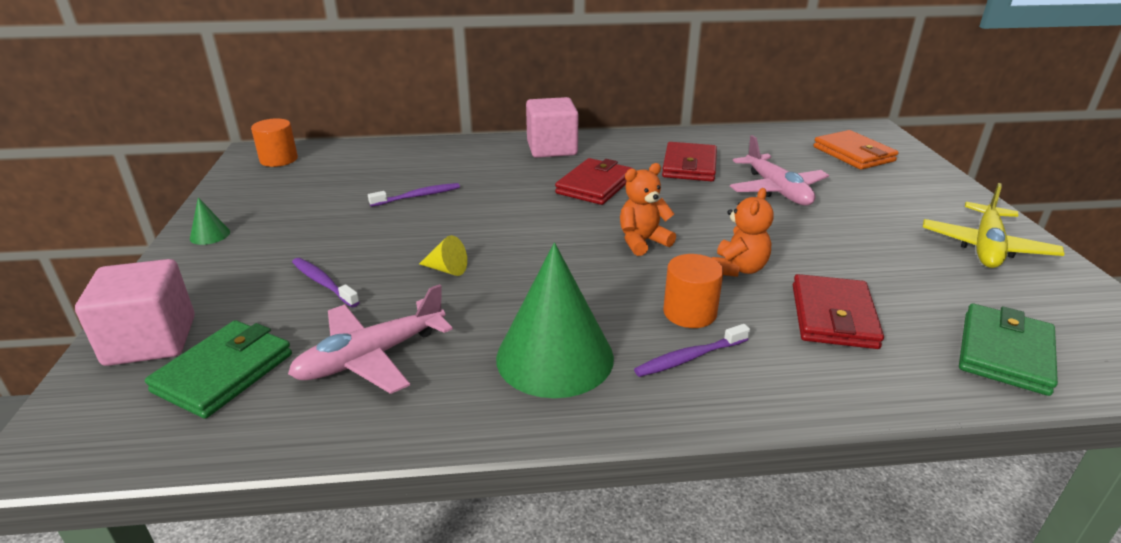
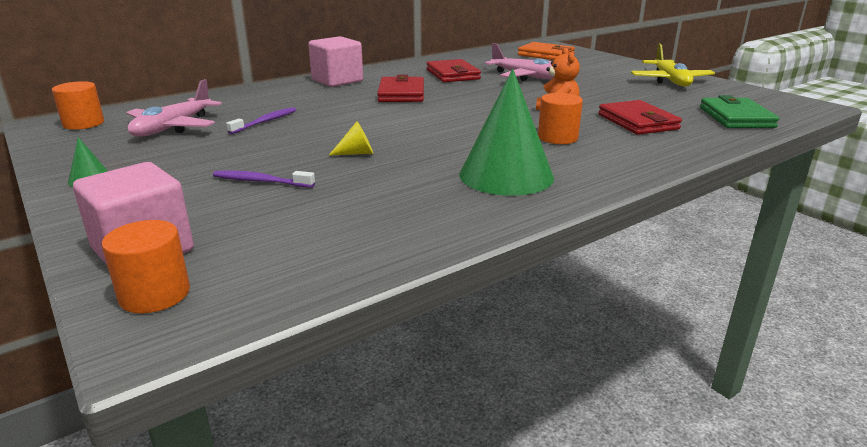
camera: 30 degrees left, 5 degrees down
green wallet [145,320,292,419] -> none
pink plane [288,284,453,394] -> pink plane moved to [126,79,222,137]
orange teddy bear [620,163,676,256] -> none
purple toothbrush [634,324,750,377] -> none
none -> orange cylinder [102,220,190,313]

